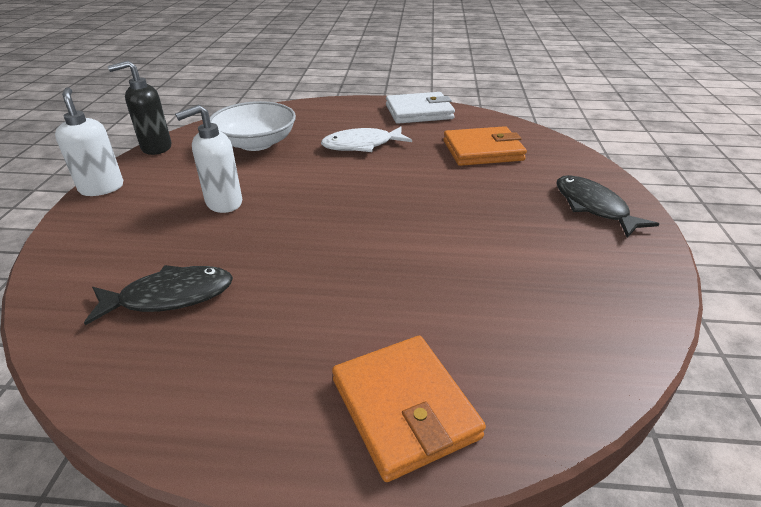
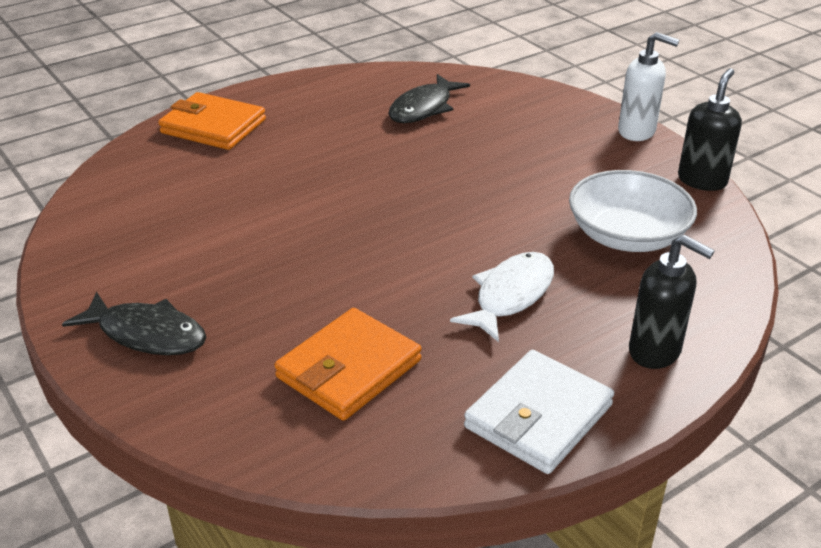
camera: 140 degrees right, 0 degrees up
white soap dispenser [175,105,242,213] -> none
none -> black soap dispenser [629,235,715,369]

